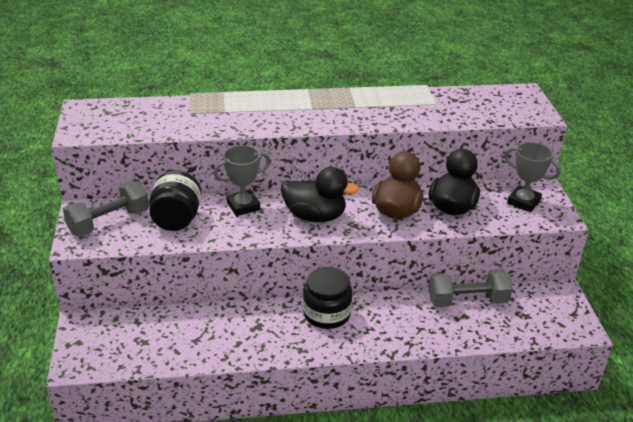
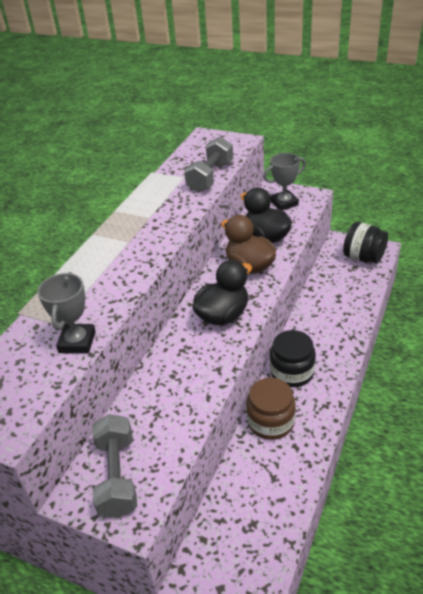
camera: 55 degrees left, 5 degrees up
black jar [149,170,202,231] -> black jar moved to [343,222,388,263]
grey trophy [213,145,270,216] -> grey trophy moved to [38,272,96,354]
grey dumbbell [429,269,513,307] -> grey dumbbell moved to [184,136,233,193]
none -> brown jar [246,378,296,440]

